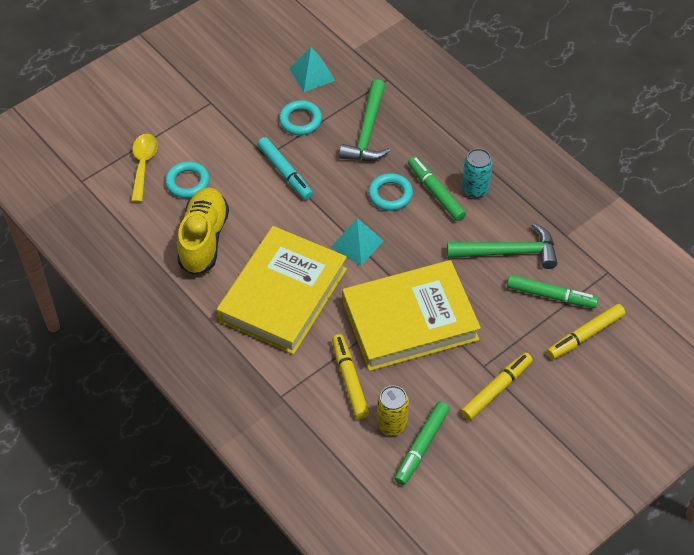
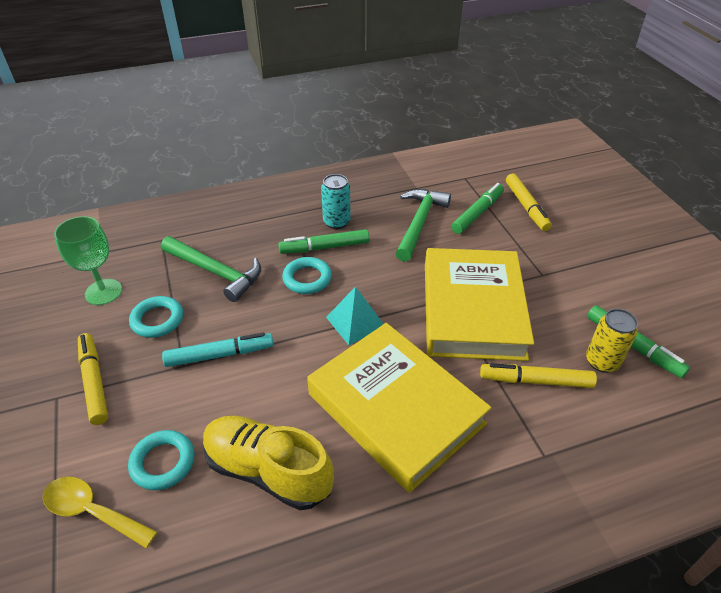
camera: 70 degrees left, 10 degrees down
turquoise pyramid [290,47,335,92] -> green goblet [54,216,122,305]
yellow marker [461,352,533,420] -> yellow marker moved to [78,333,108,425]

